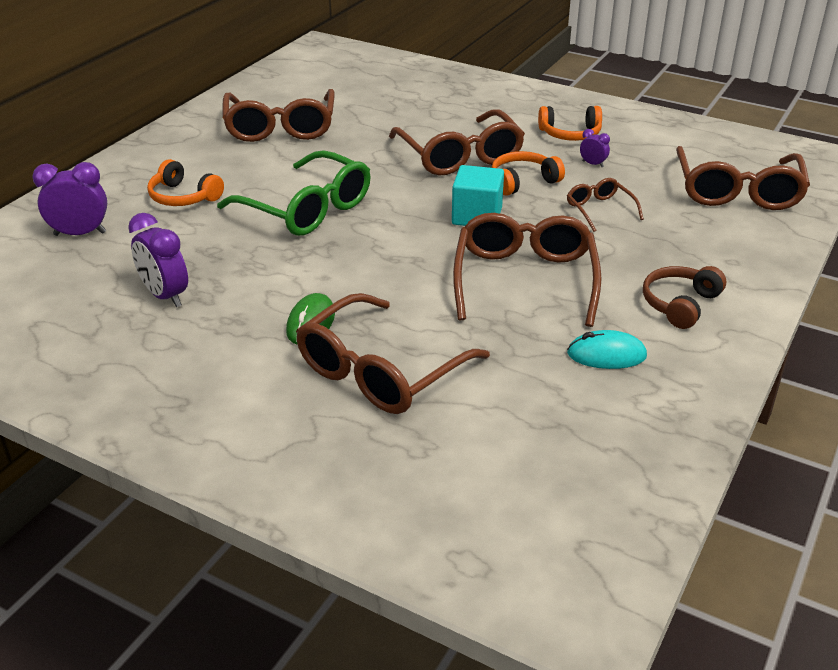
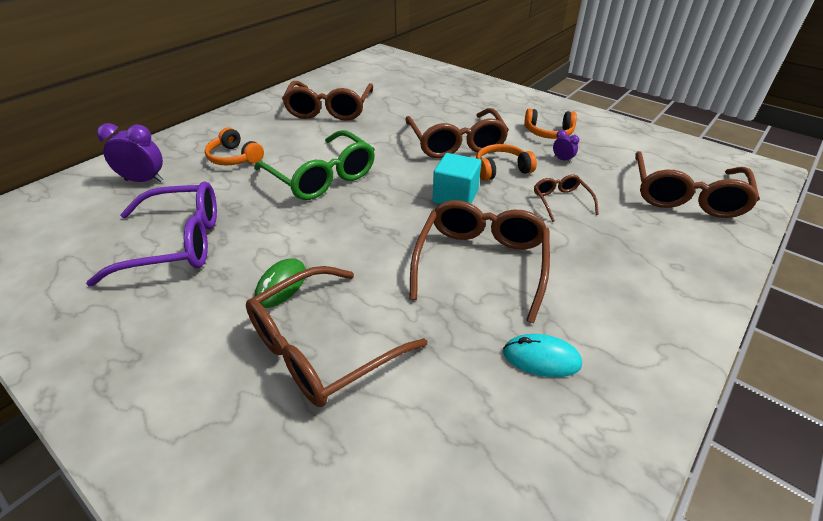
camera: 10 degrees right, 5 degrees up
purple clock [128,213,188,307] -> purple glasses [86,181,217,287]
brown headphones [643,266,726,329] -> none

